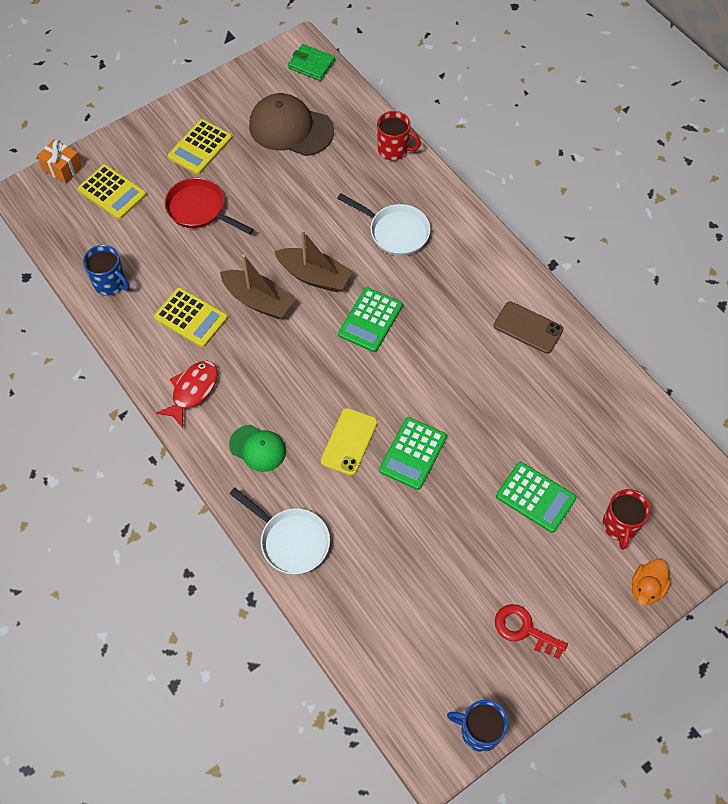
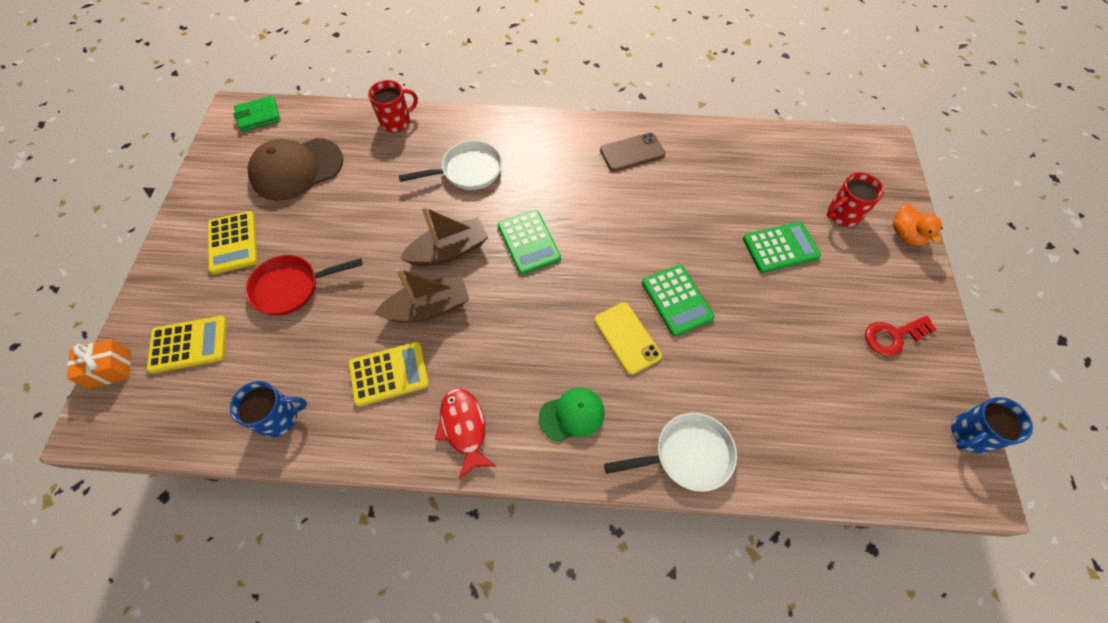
camera: 50 degrees left, 0 degrees up
red mug [603,489,651,550] -> red mug turned 105 degrees clockwise [827,172,884,227]

